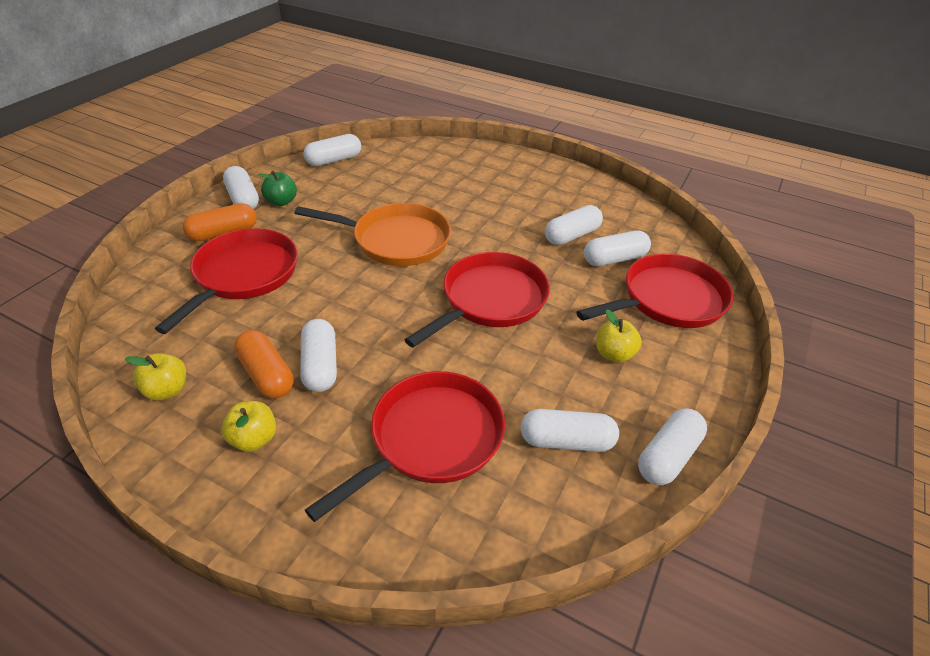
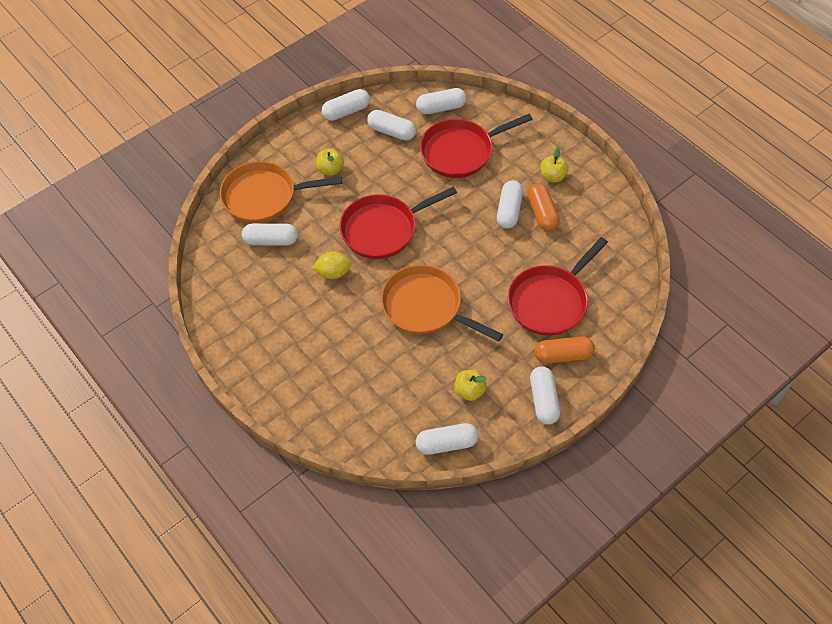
camera: 155 degrees left, 15 degrees up
yellow apple [125,353,186,400] -> yellow apple moved to [454,370,486,401]
green apple [258,171,297,206] -> none
white capsule [545,205,603,245] -> white capsule moved to [416,88,467,114]
red pan [576,254,733,328] -> orange pan [219,161,342,223]
none -> yellow lemon [312,252,352,279]

